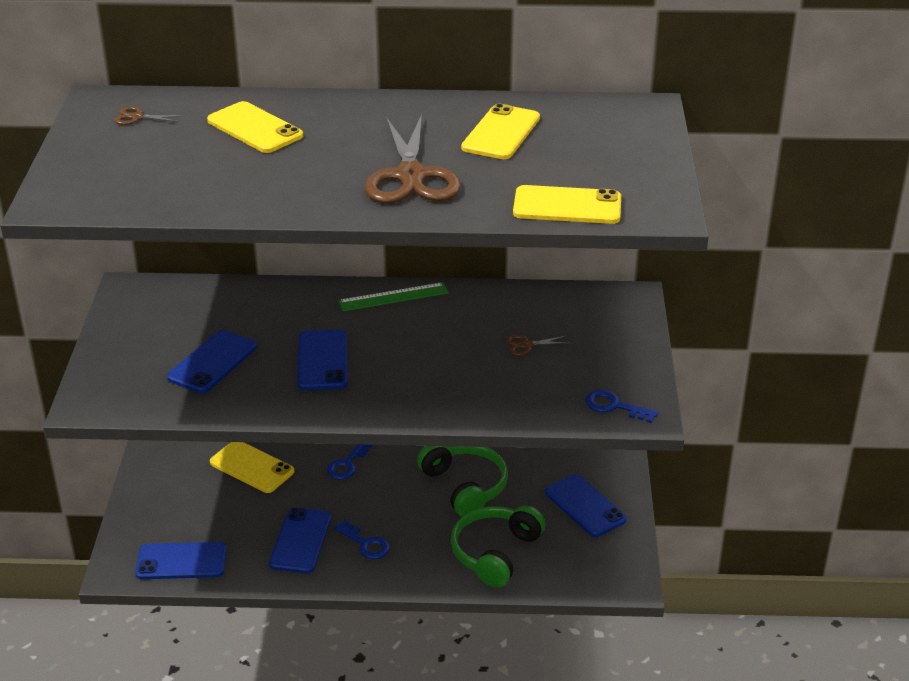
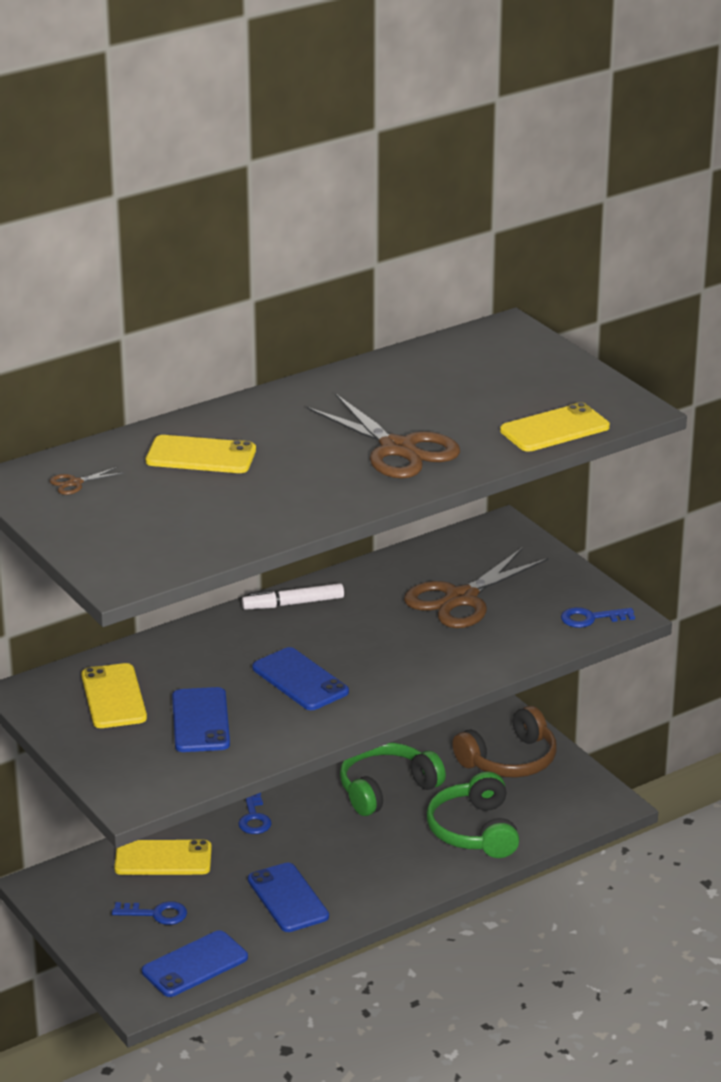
camera: 35 degrees left, 5 degrees down
blue key [334,520,390,559] -> blue key moved to [112,901,187,925]
green ruler [338,282,449,311] -> white marker [242,583,344,610]
green headphones [417,446,508,517] -> green headphones turned 60 degrees counterclockwise [340,742,446,816]
yellow phone [461,104,540,159] -> yellow phone moved to [81,663,147,728]
brown scissors [506,335,568,356] -> brown scissors [404,547,549,628], size x2.49
blue phone [545,474,627,537] -> brown headphones [452,706,557,778]

